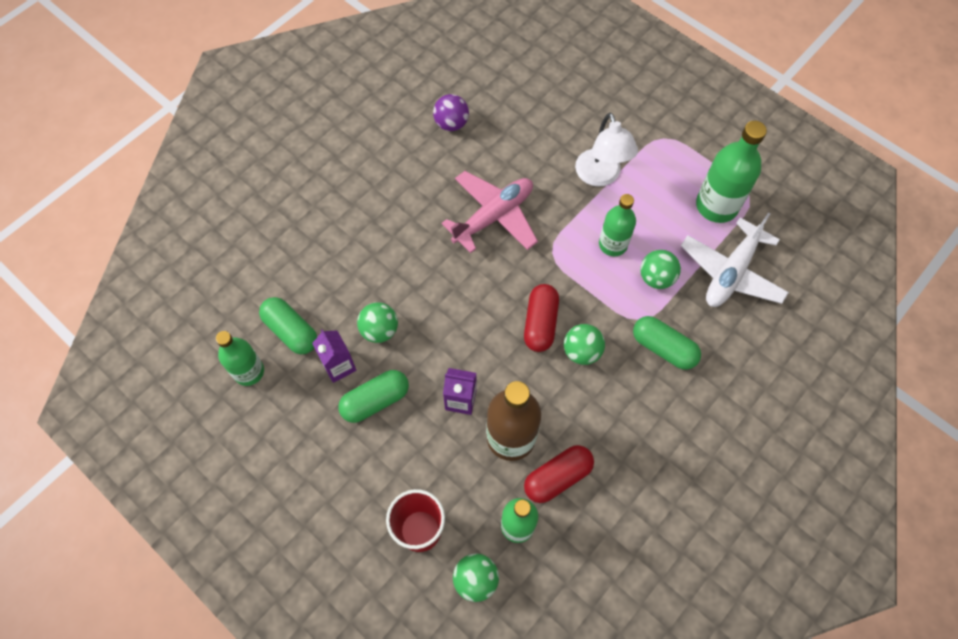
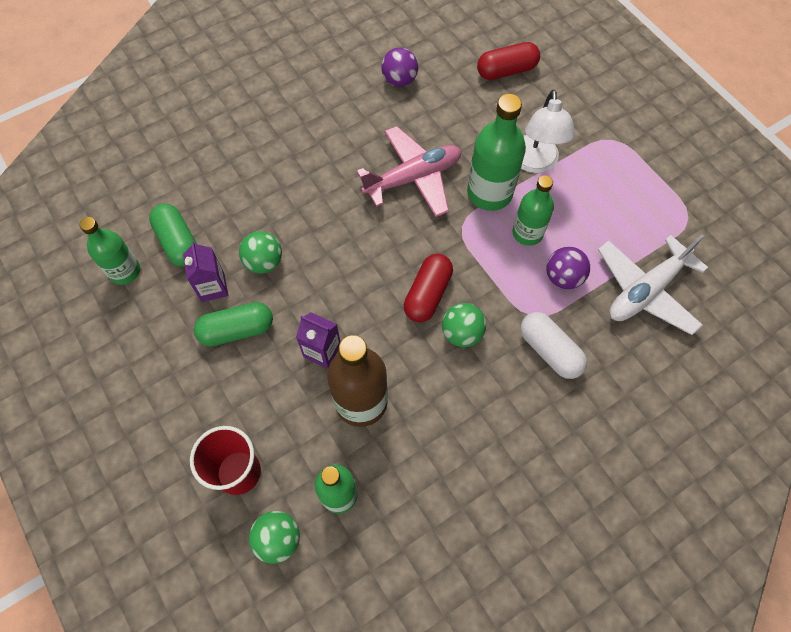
camera: 15 degrees right, 0 degrees up
red capsule [524,445,594,503] -> red capsule moved to [477,42,540,80]
green capsule [633,316,701,370] -> white capsule [520,312,587,379]
green ball [640,250,681,289] -> purple ball [546,247,590,289]
green bottle [696,121,767,223] -> green bottle moved to [467,94,526,211]

